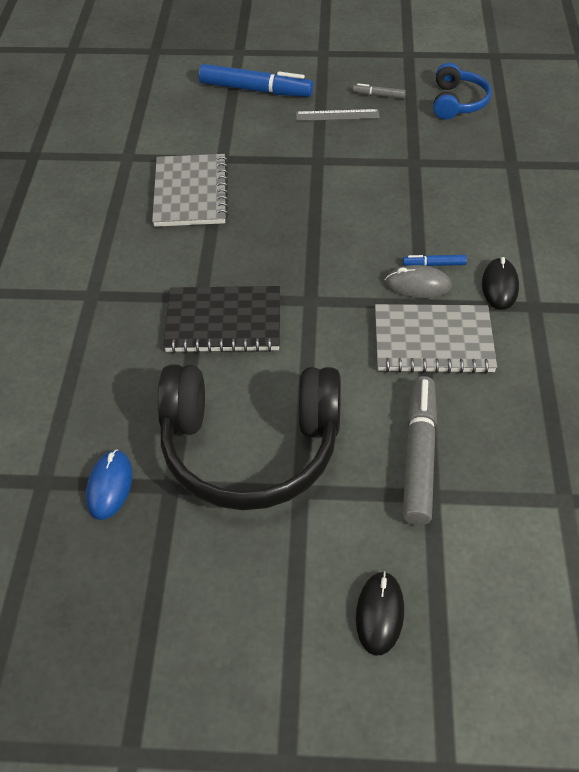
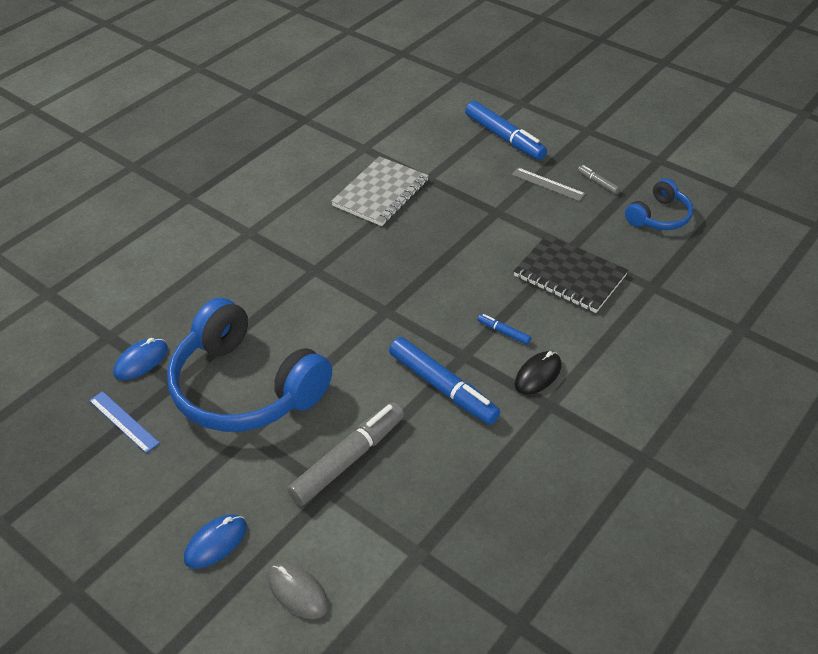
camera: 35 degrees right, 5 degrees down
black headphones [157,364,341,510] -> blue headphones [167,298,332,432]
black notebook [163,286,280,353] -> black notebook moved to [514,235,628,313]
black mouse [356,571,404,656] -> blue mouse [184,514,247,569]
grey notebook [375,304,497,374] -> blue marker [389,337,500,425]
grey mouse [385,265,452,298] -> grey mouse moved to [268,563,329,619]
none -> blue ruler [89,391,160,453]

